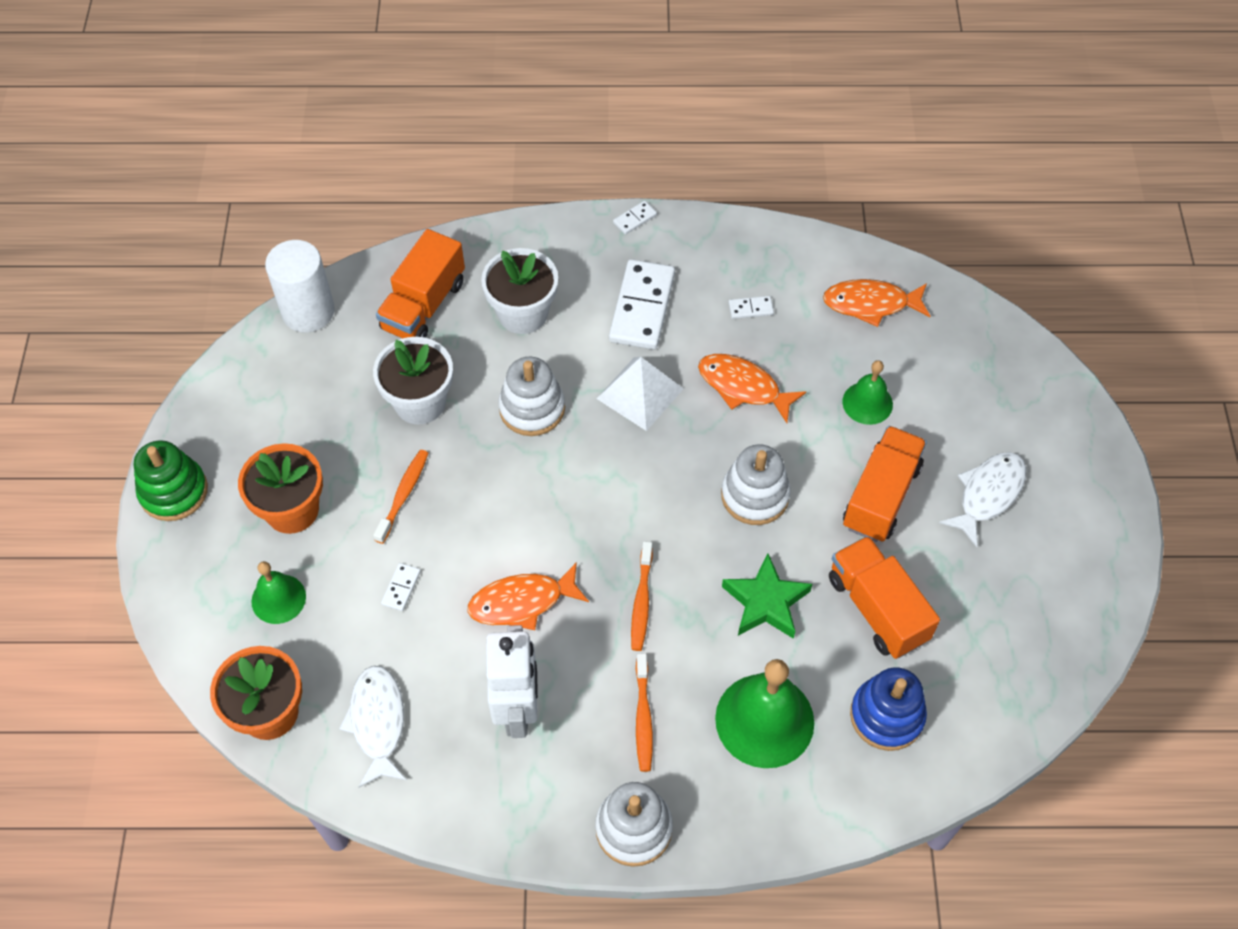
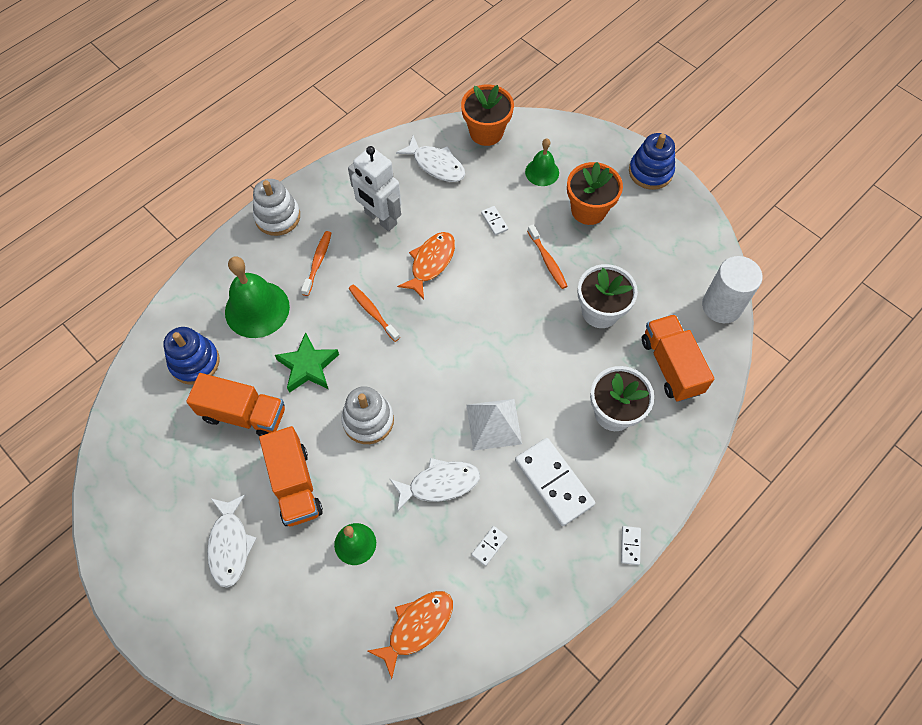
camera: 135 degrees right, 5 degrees up
green stacking toy [134,440,208,521] -> blue stacking toy [629,133,675,190]
white stacking toy [498,357,565,436] -> none
orange toothbrush [636,654,653,772] -> orange toothbrush turned 60 degrees clockwise [301,231,331,296]
orange fish [698,354,806,423] -> white fish [390,458,480,512]

